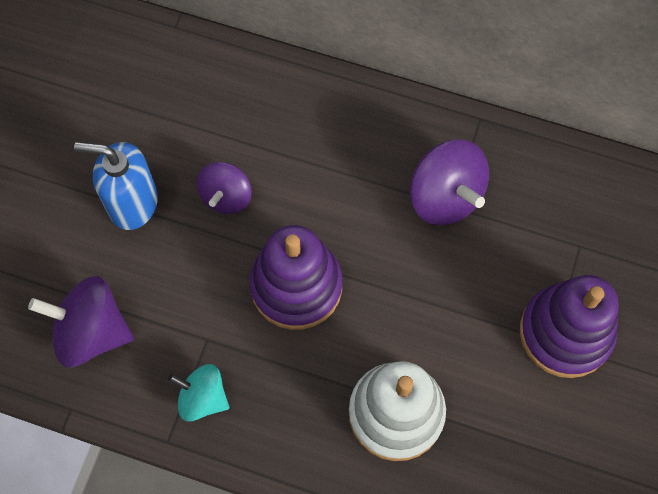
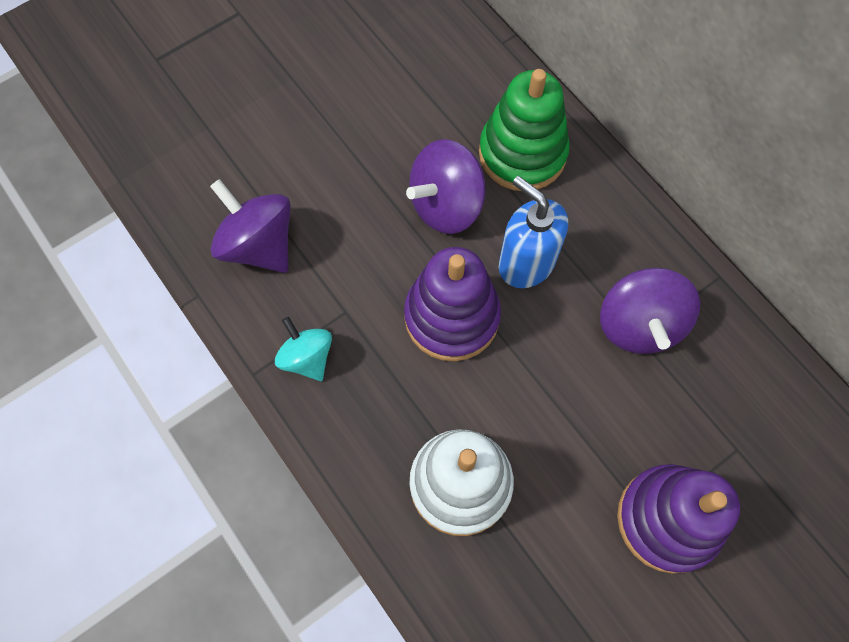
camera: 35 degrees right, 0 degrees up
blue soap dispenser [74,142,158,230] -> blue soap dispenser moved to [499,176,568,288]
purple spinning top [197,162,252,214] -> purple spinning top [406,139,486,234], size x1.56
none -> green stacking toy [479,69,570,191]

